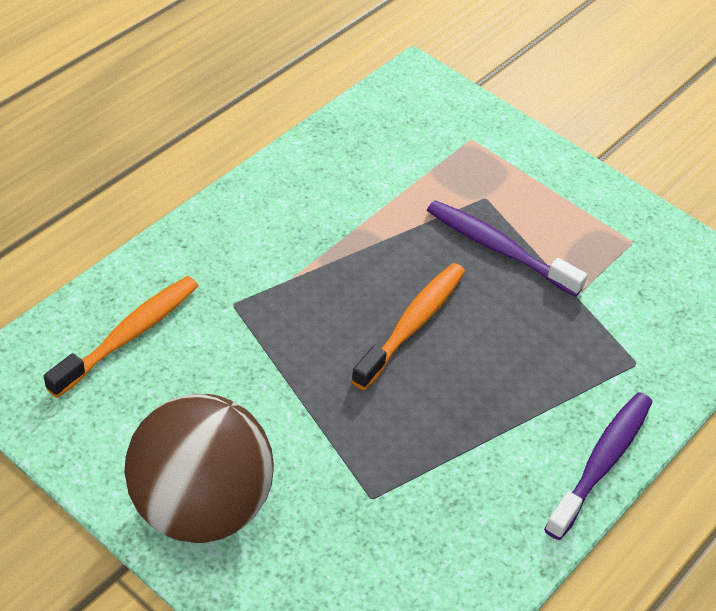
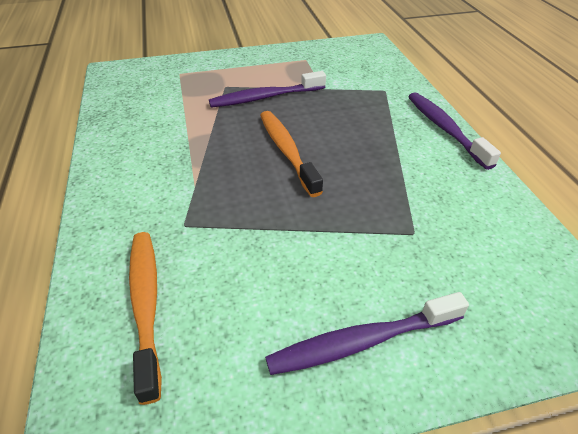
camera: 50 degrees left, 5 degrees down
brown ball [124,394,274,543] -> purple toothbrush [265,292,469,375]

